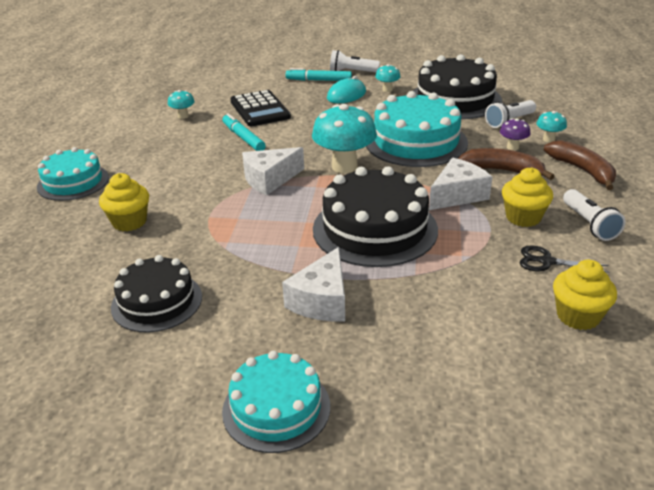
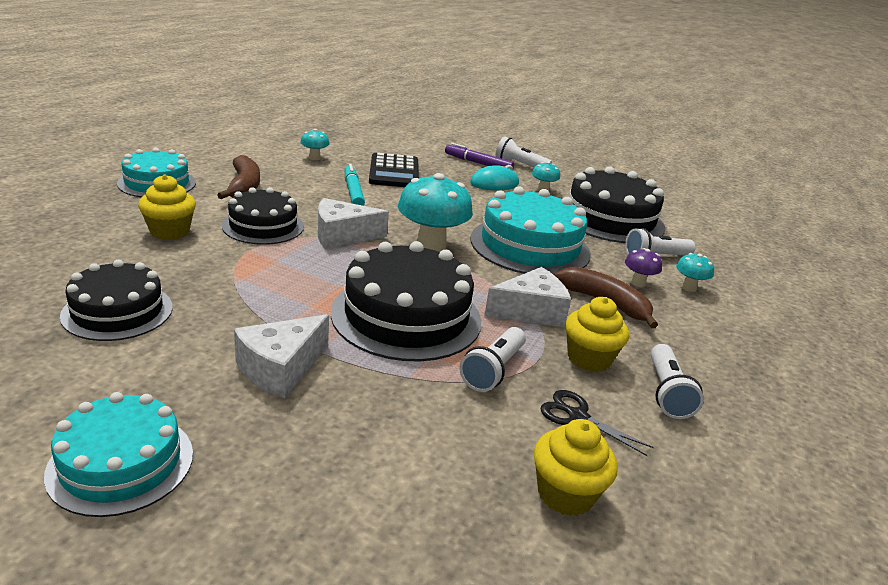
camera: 15 degrees right, 5 degrees down
turquoise marker [285,68,352,81] -> purple marker [445,143,514,168]
brown banana [544,140,616,190] -> brown banana moved to [217,155,260,199]
none -> black cake [222,187,304,245]
none -> white flashlight [459,327,526,392]

